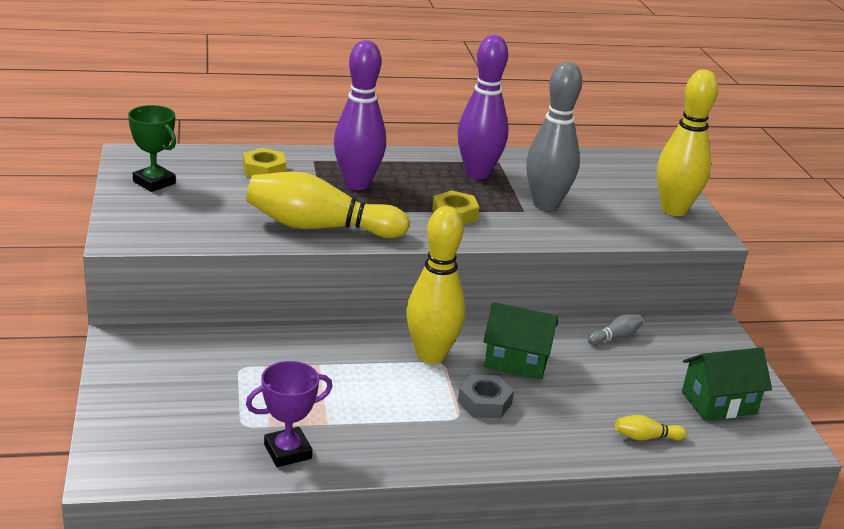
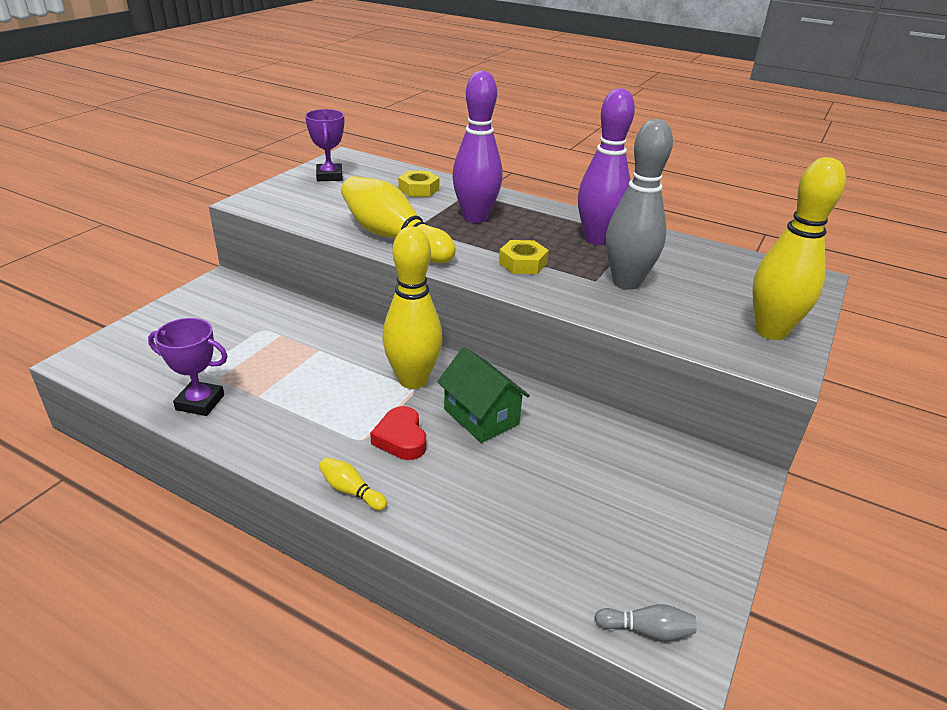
camera: 40 degrees right, 5 degrees up
green trophy [128,105,176,192] -> purple trophy [305,109,344,181]
grey nut [458,374,514,419] -> red heart [370,406,426,460]
grey bowling pin [588,314,644,345] -> grey bowling pin moved to [594,604,697,641]
yellow bowling pin [615,415,687,440] -> yellow bowling pin moved to [319,457,387,511]
green house [682,347,772,421] -> none

